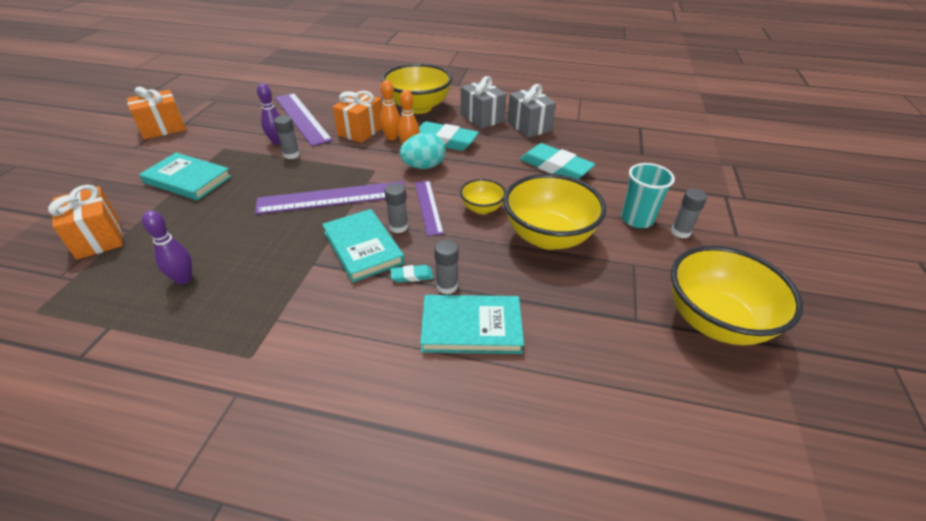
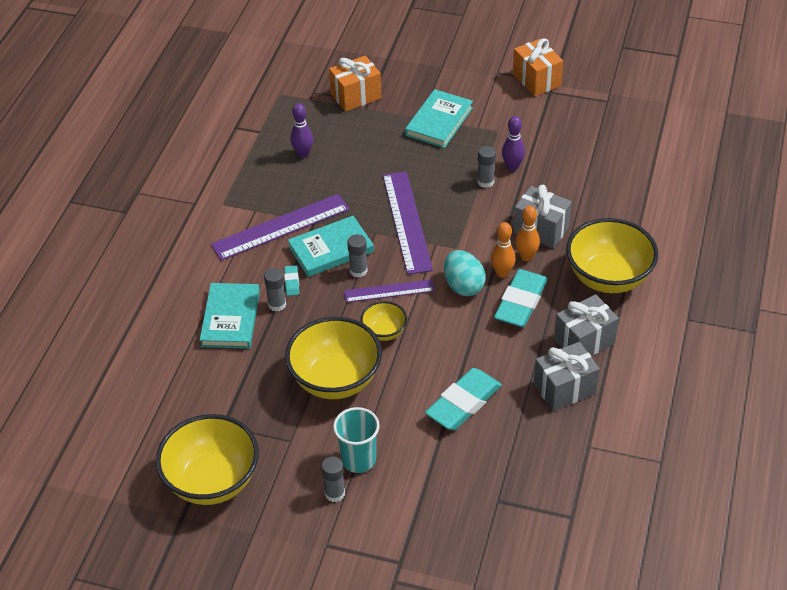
camera: 95 degrees right, 5 degrees up
purple ruler [275,93,333,146] -> purple ruler moved to [211,194,350,261]
orange gift [333,91,382,143] -> grey gift [513,185,572,248]

